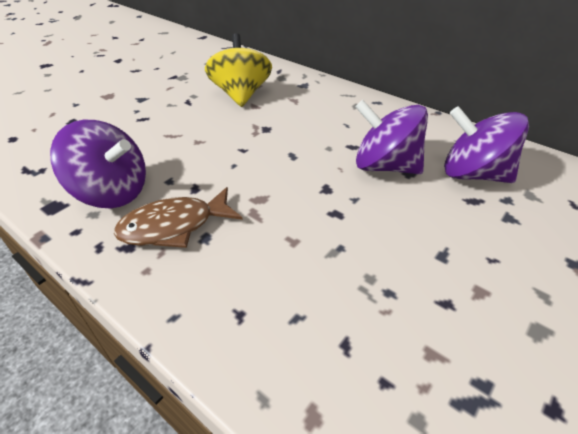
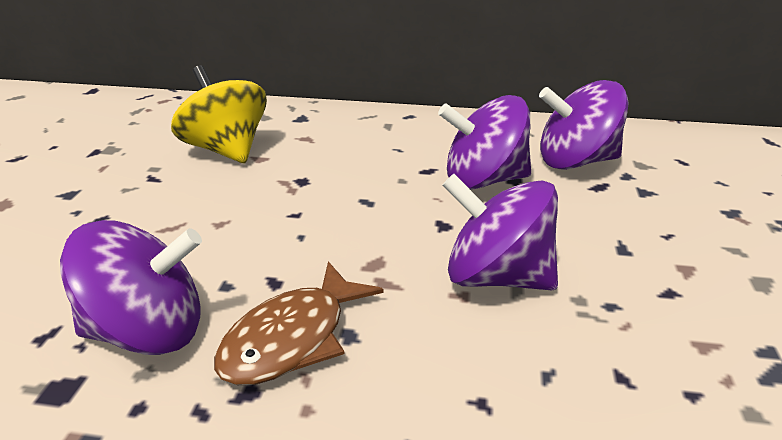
camera: 30 degrees left, 10 degrees down
none -> purple spinning top [443,174,558,290]

